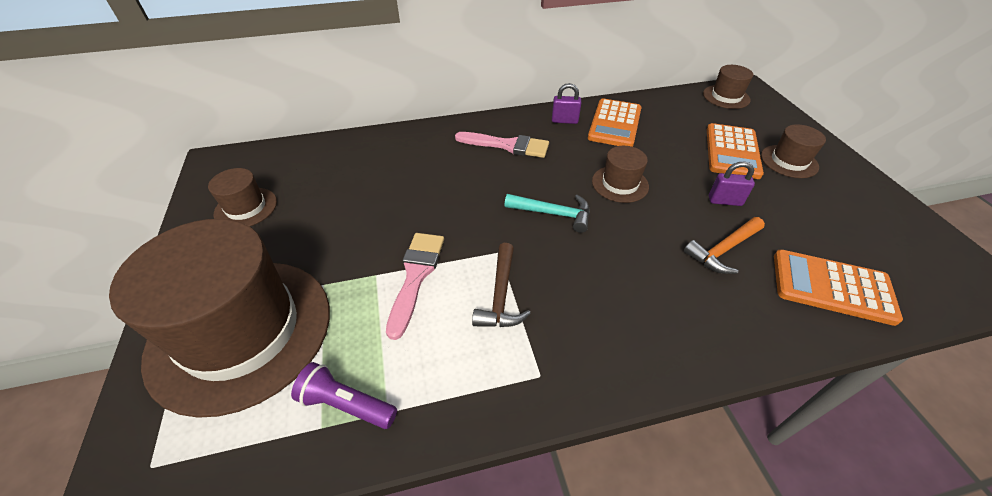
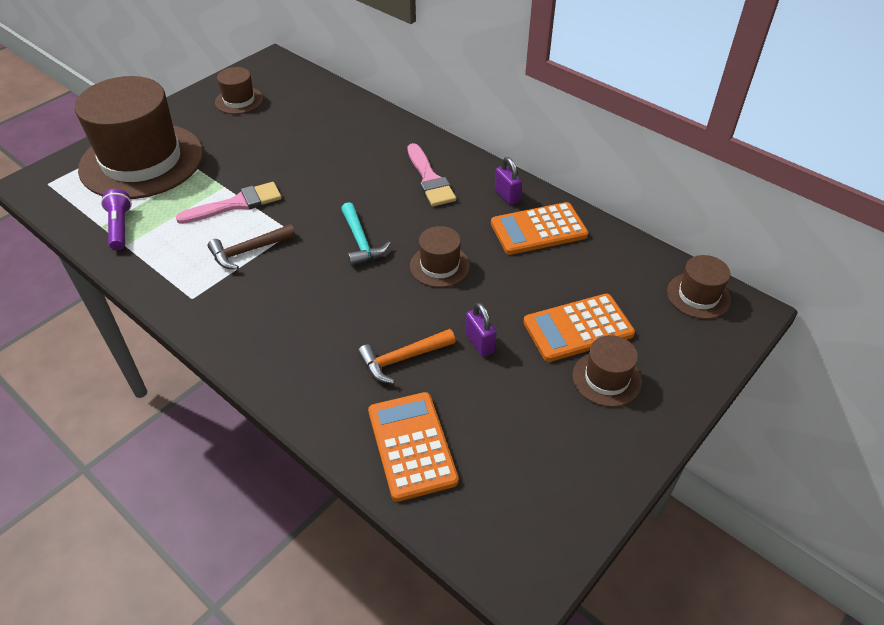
camera: 55 degrees right, 0 degrees up
orange hammer [684,217,765,274] -> orange hammer turned 45 degrees counterclockwise [357,329,456,384]

